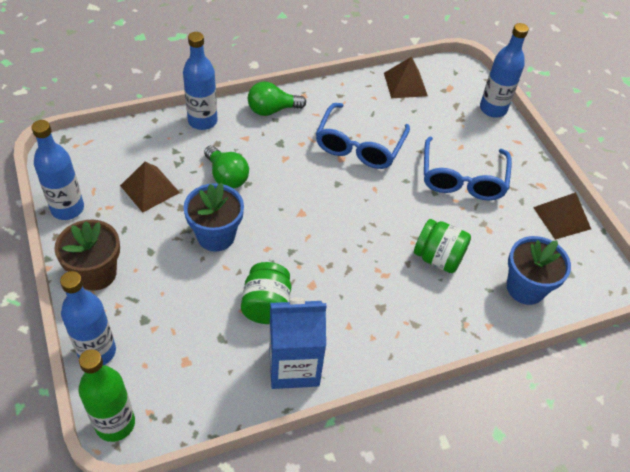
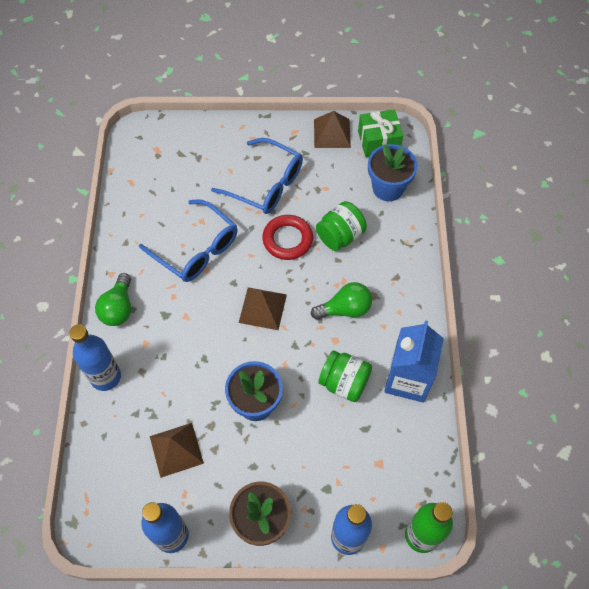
camera: 65 degrees left, 10 degrees up
green light bulb [204,146,249,189] -> green light bulb moved to [311,282,372,320]
brown pyramid [384,57,428,98] -> brown pyramid moved to [239,287,287,330]
blue bottle [480,23,529,117] -> none
none -> red ring [262,215,313,260]
none -> green gift [358,109,403,157]

